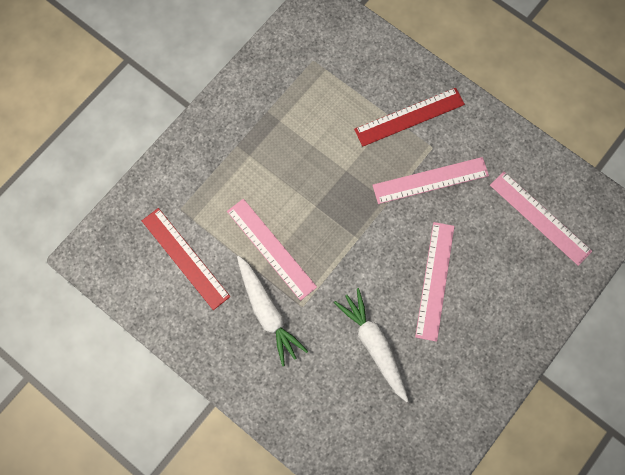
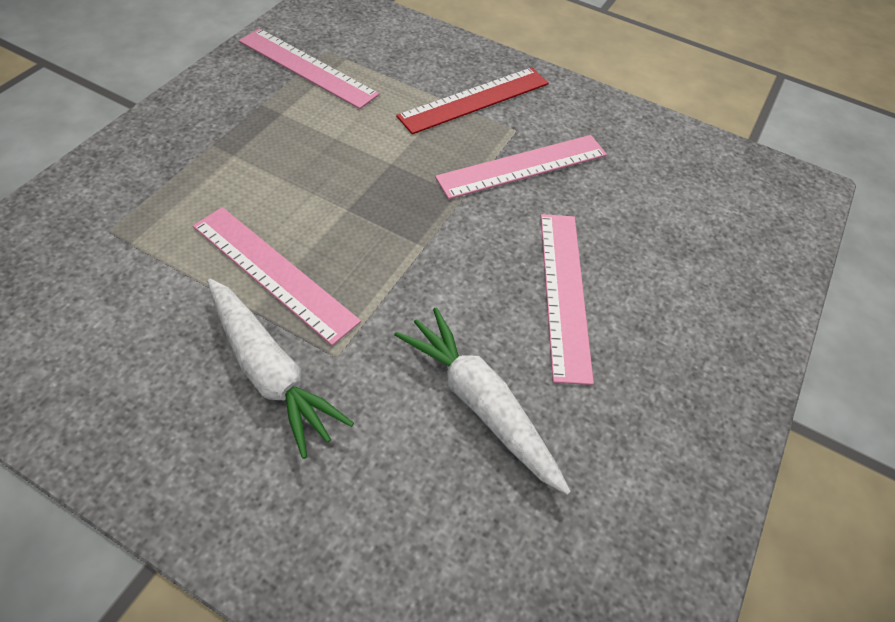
camera: 15 degrees left, 20 degrees down
red ruler [142,208,230,310] -> none
pink ruler [490,171,592,266] -> pink ruler moved to [239,28,379,109]

